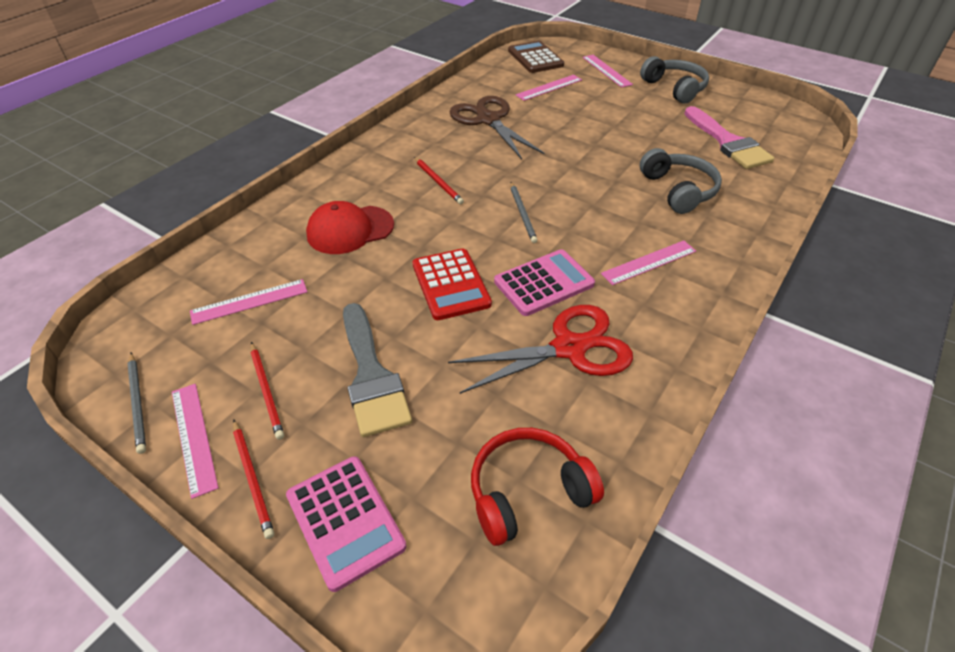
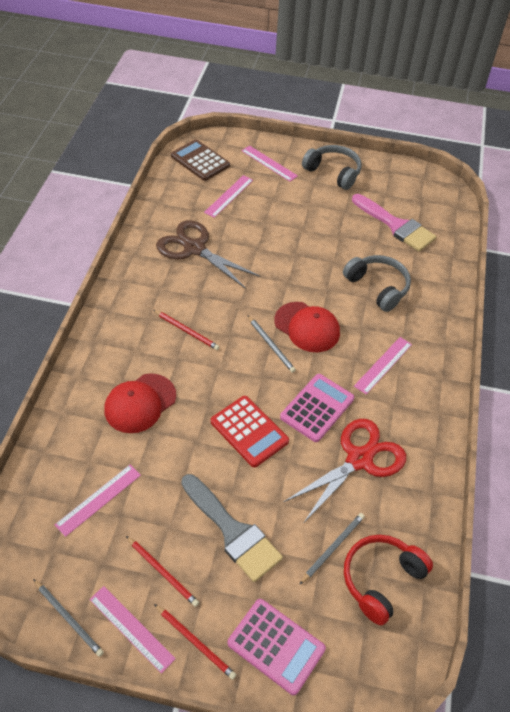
camera: 25 degrees left, 5 degrees up
none -> red cap [274,302,340,352]
none -> grey pencil [299,513,365,585]

